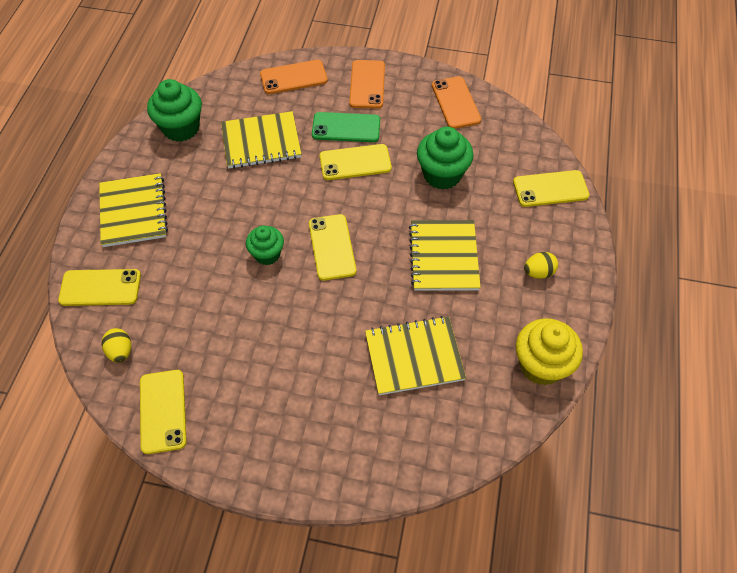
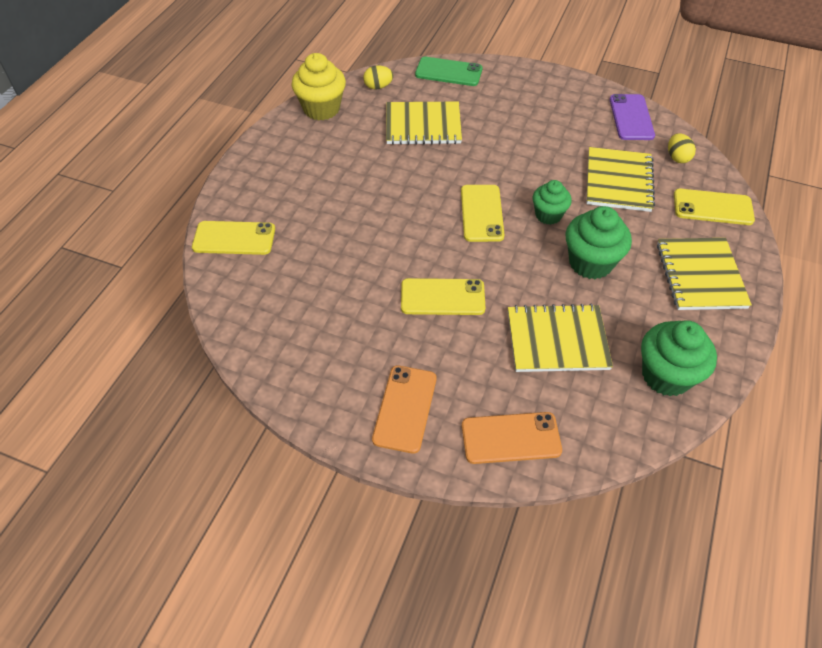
camera: 170 degrees left, 5 degrees down
yellow phone [140,370,187,454] -> purple phone [610,94,655,140]
green phone [312,112,380,142] -> green phone moved to [415,57,483,86]
yellow notebook [409,220,481,291] -> yellow notebook moved to [586,147,655,212]
green cupcake [417,127,474,190] -> green cupcake moved to [566,206,632,279]
orange phone [432,76,481,129] -> none
yellow egg [524,252,558,279] -> yellow egg moved to [363,65,393,90]

